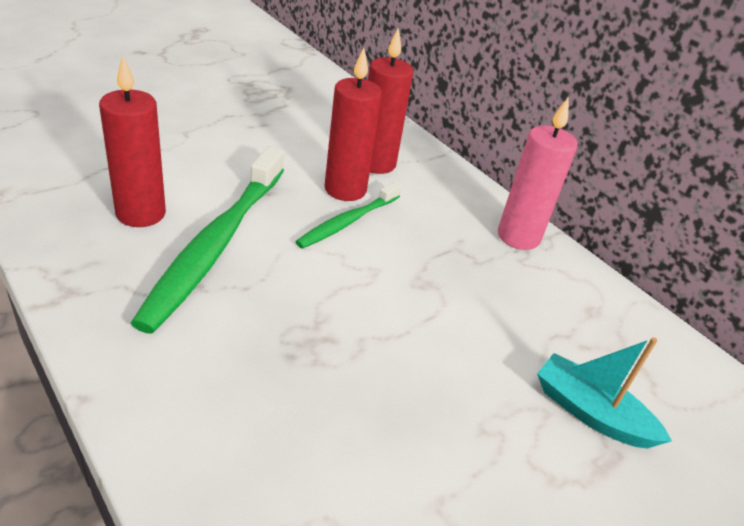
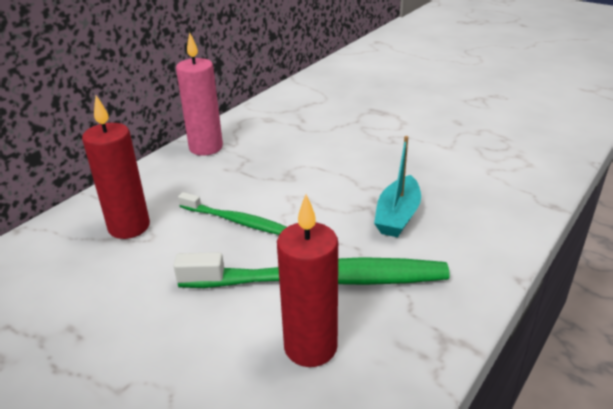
camera: 100 degrees left, 5 degrees down
red candle [324,48,382,201] -> none
turquoise boat [537,337,672,449] -> turquoise boat moved to [374,136,421,237]

